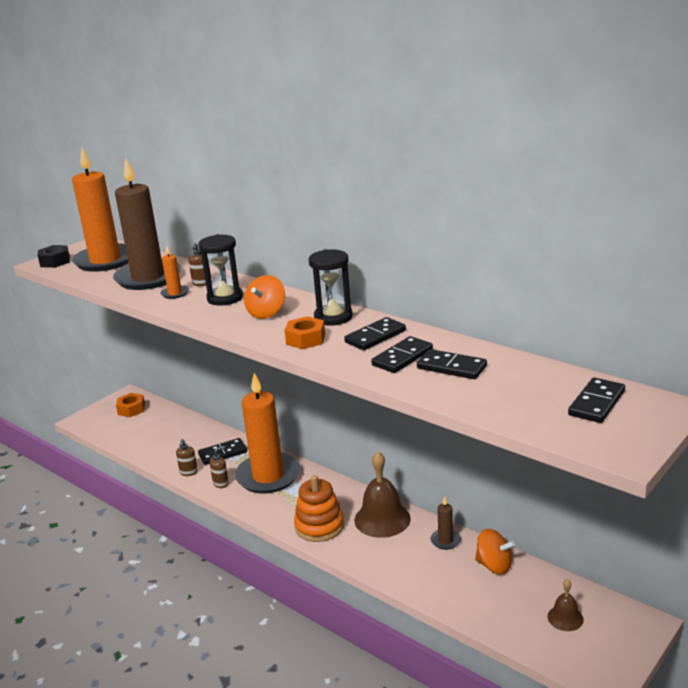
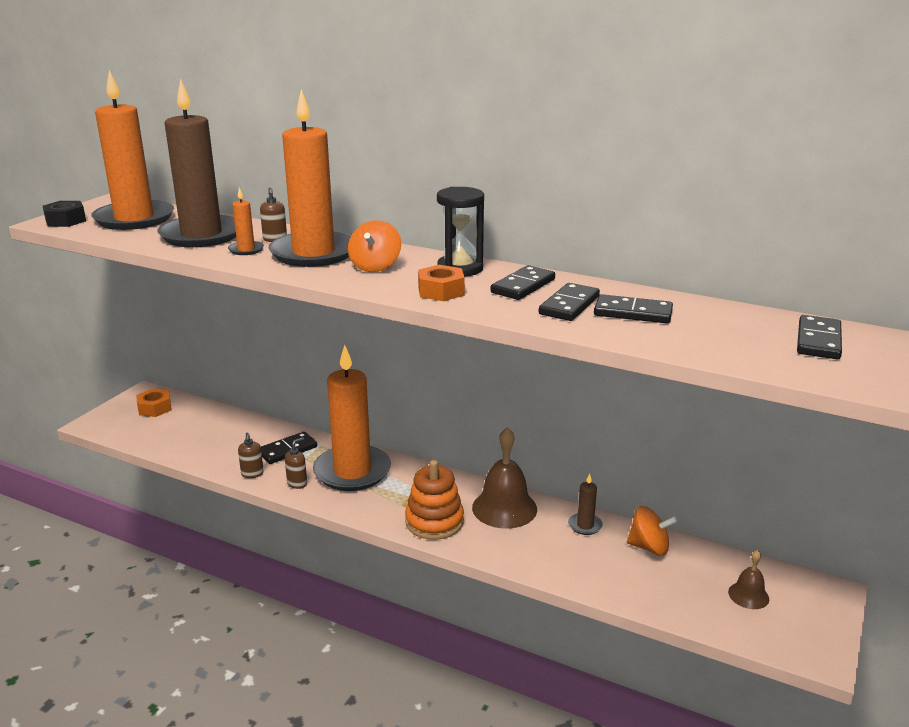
camera: 15 degrees left, 0 degrees up
black hourglass [198,234,243,306] -> orange candle [268,89,351,267]

